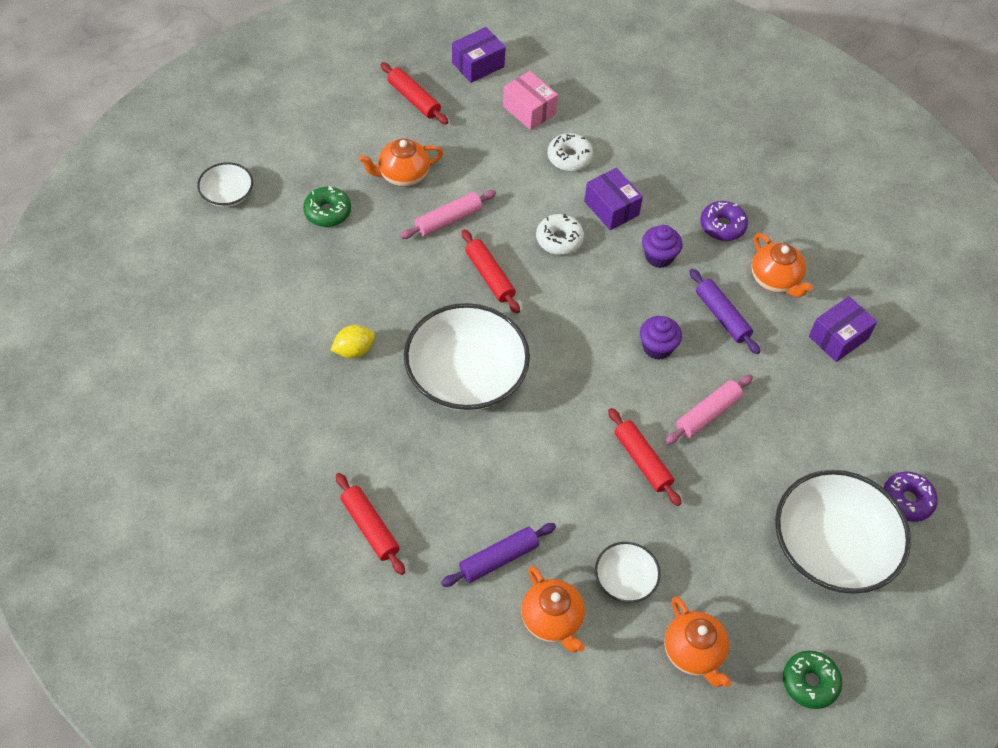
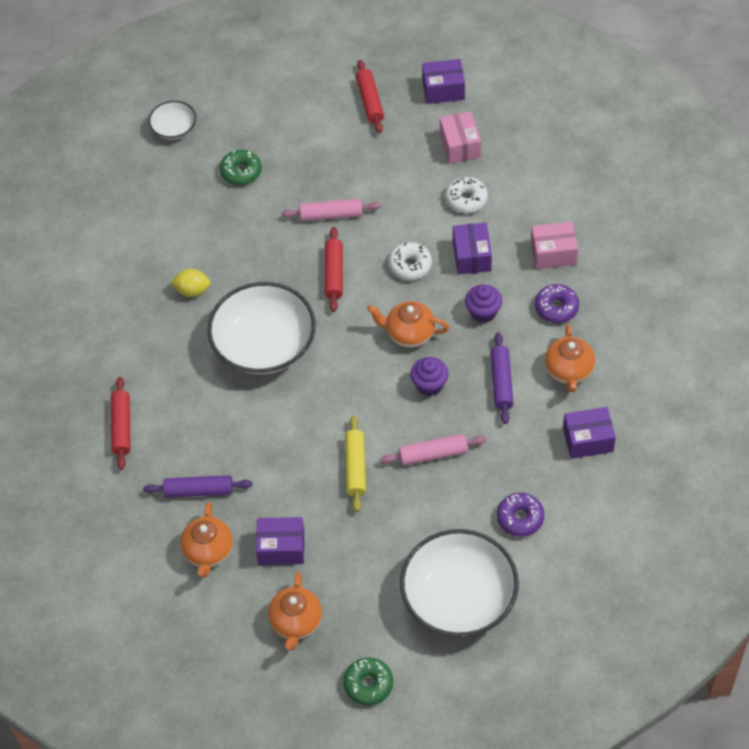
camera: 35 degrees right, 0 degrees up
orange teapot [359,138,443,187] -> orange teapot moved to [367,301,449,347]
white bowl [595,542,661,603] -> purple box [256,517,304,565]
red rolling pin [608,408,681,506] -> yellow rolling pin [345,415,366,512]
purple donut [883,472,938,522] -> purple donut moved to [497,493,544,537]
none -> pink box [531,222,578,269]

